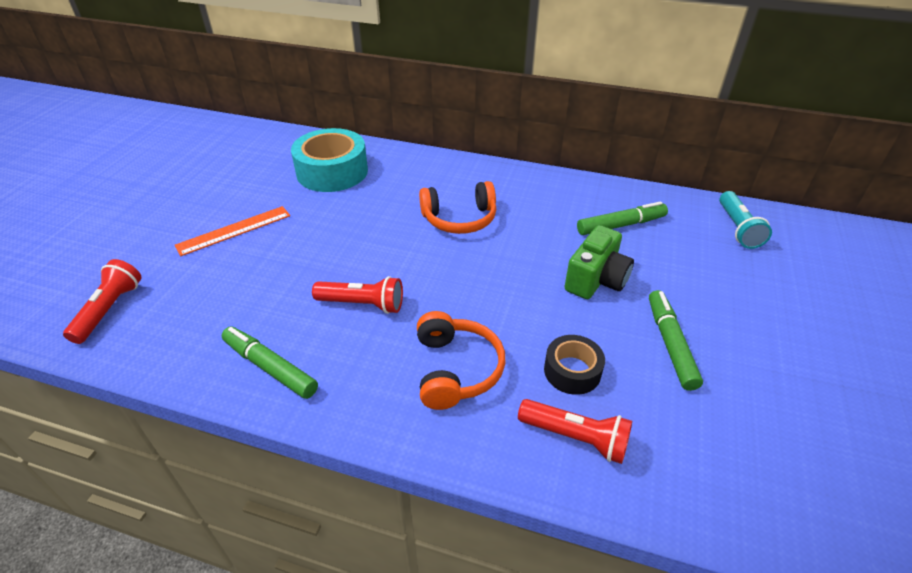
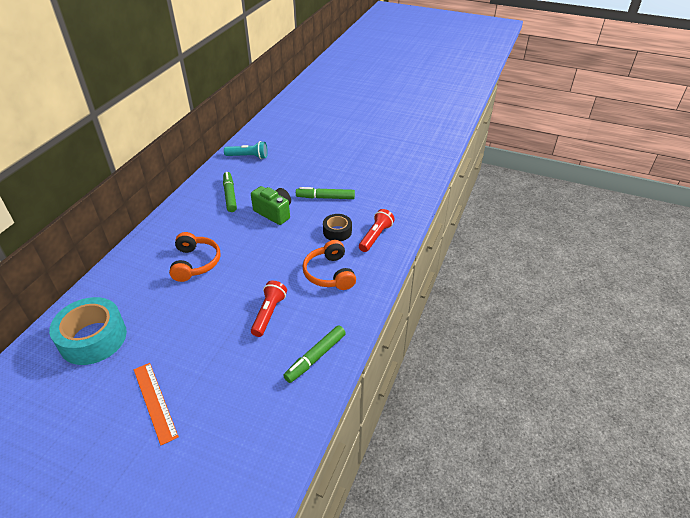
camera: 85 degrees left, 0 degrees up
red flashlight [63,259,142,344] -> none
orange headphones [417,311,505,410] -> orange headphones turned 105 degrees counterclockwise [303,240,356,290]

